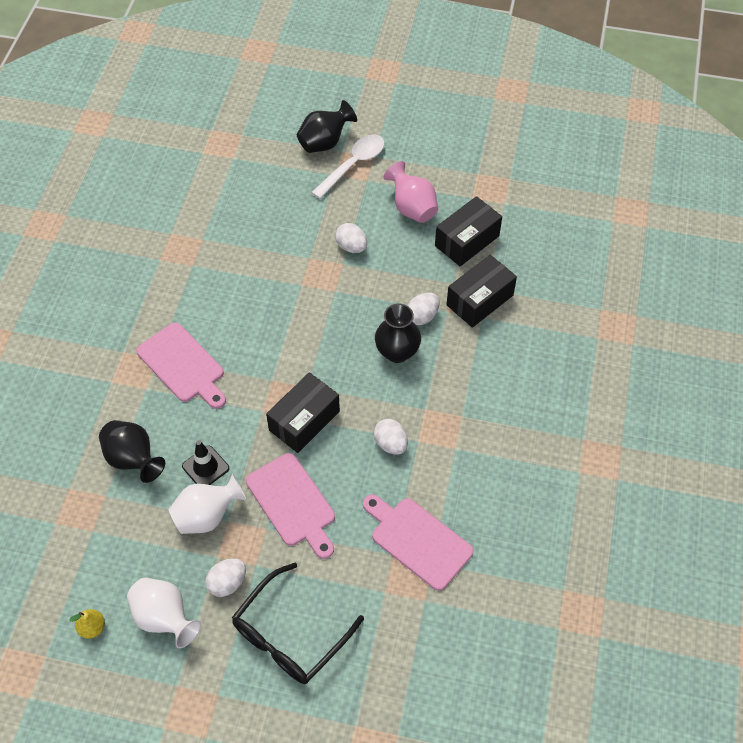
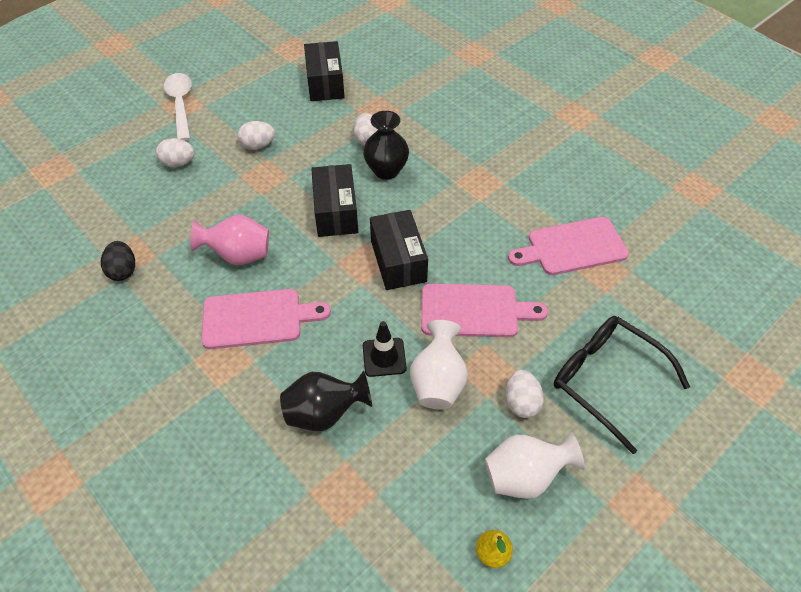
camera: 55 degrees left, 5 degrees down
black glasses [232,563,364,684] -> black glasses turned 150 degrees clockwise [554,316,690,454]
black vase [297,100,357,153] -> none
white egg [374,419,408,455] -> white egg moved to [156,138,195,167]
pink vase [384,161,438,223] -> pink vase moved to [190,215,269,265]
black box [446,255,517,328] -> black box moved to [311,164,358,237]
none -> black egg [101,241,135,281]

